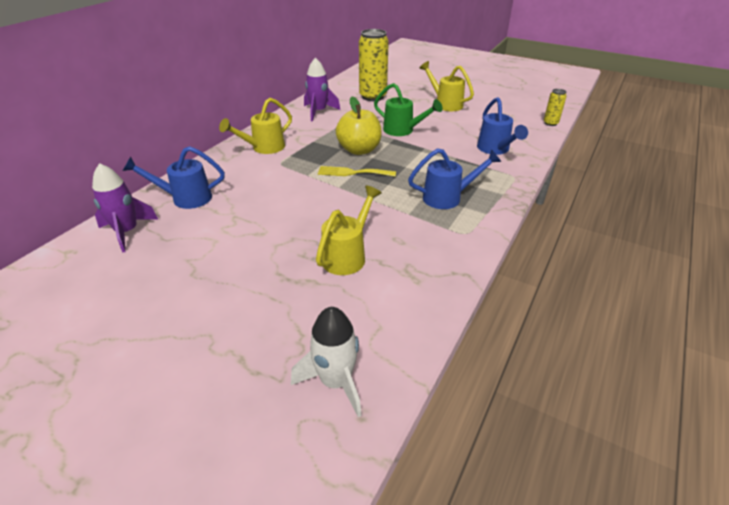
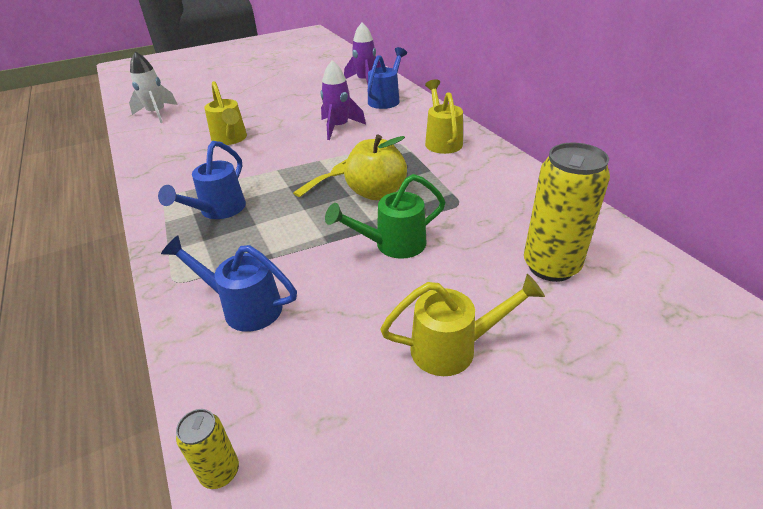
camera: 125 degrees right, 0 degrees up
purple rocket [304,58,340,122] -> purple rocket moved to [321,60,366,140]

